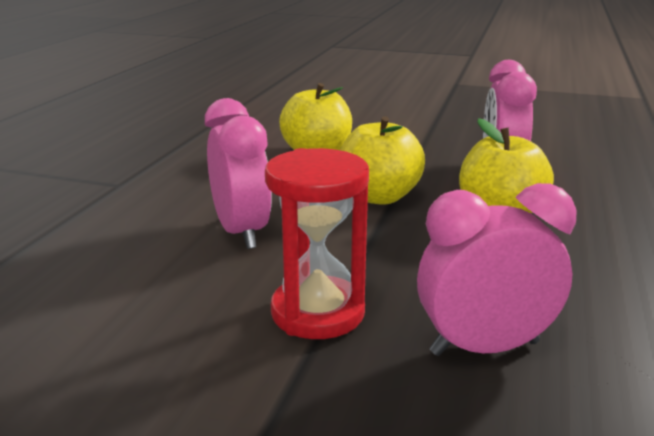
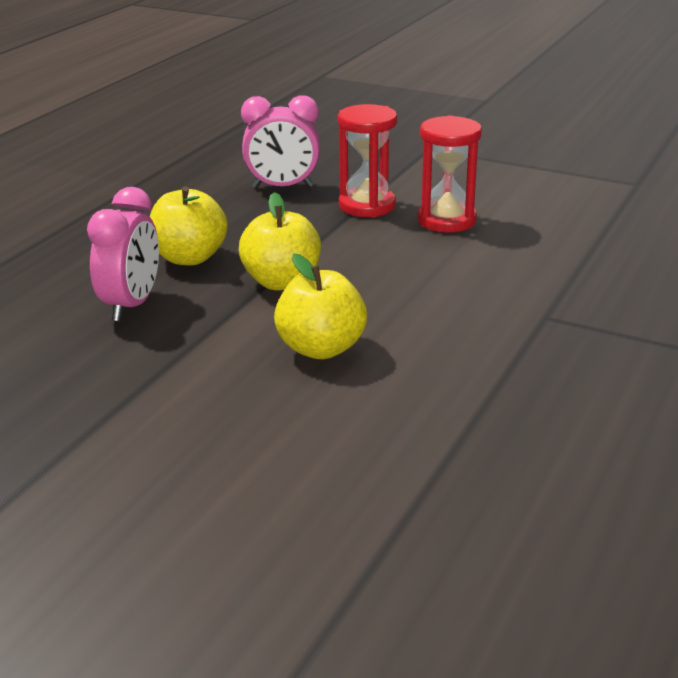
camera: 170 degrees left, 5 degrees up
pink clock [205,98,272,249] -> none
none -> red hourglass [417,115,482,232]

